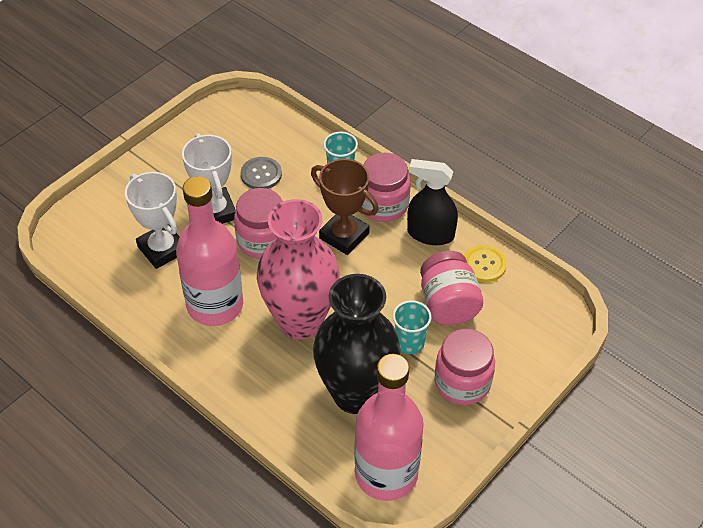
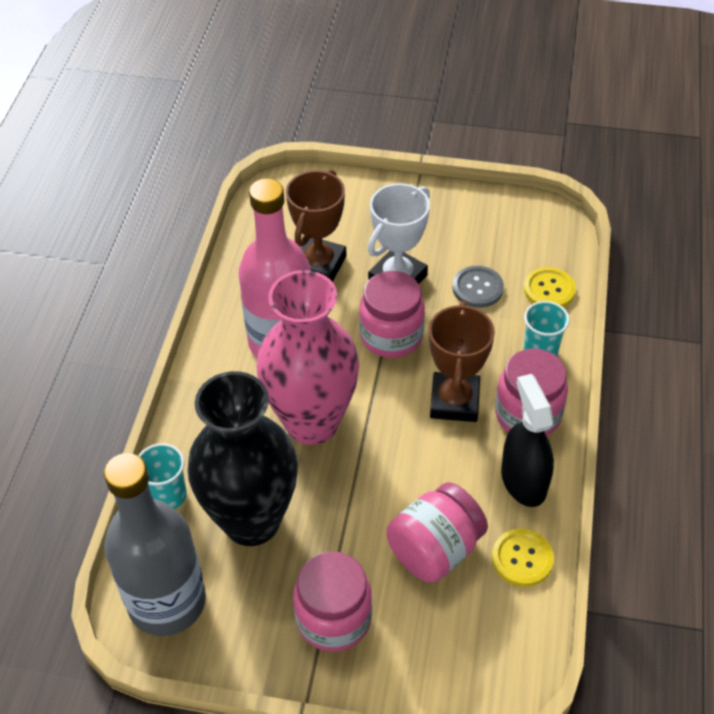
camera: 60 degrees right, 0 degrees up
white trophy [125,172,180,269] -> brown trophy [286,169,346,282]
pink bottle [354,354,424,501] -> grey bottle [104,453,206,636]
turquoise cup [393,300,431,354] -> turquoise cup moved to [138,443,187,509]
none -> yellow button [524,267,576,307]

